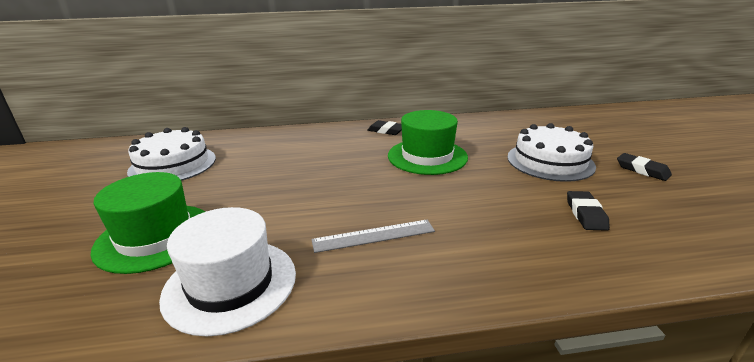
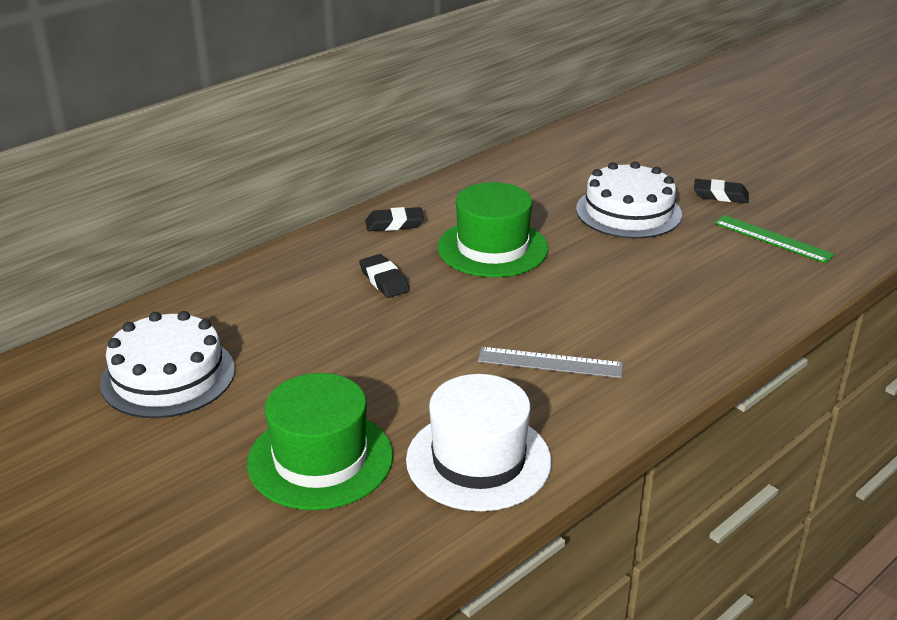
camera: 35 degrees left, 5 degrees up
grey ruler [311,220,435,253] -> grey ruler turned 60 degrees clockwise [478,347,623,378]
black eraser [567,191,610,231] -> black eraser moved to [359,254,410,298]
none -> green ruler [714,215,835,263]

